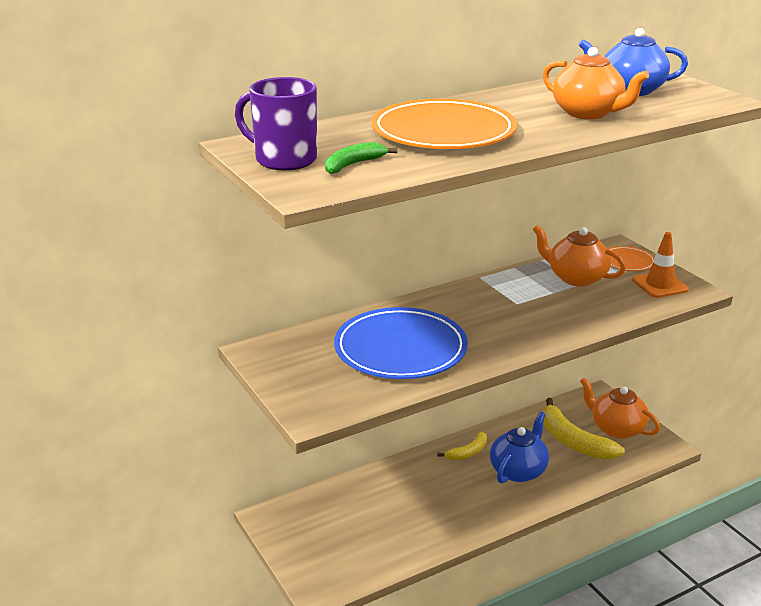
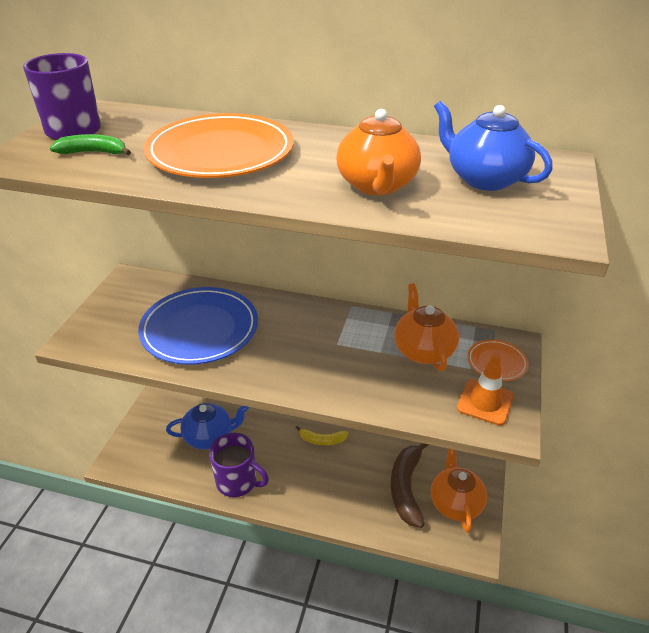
camera: 45 degrees right, 10 degrees up
blue teapot [490,412,549,484] -> blue teapot moved to [166,403,249,449]
yellow banana [543,398,625,460] -> brown banana [390,443,429,528]
none -> purple mug [209,433,269,497]

